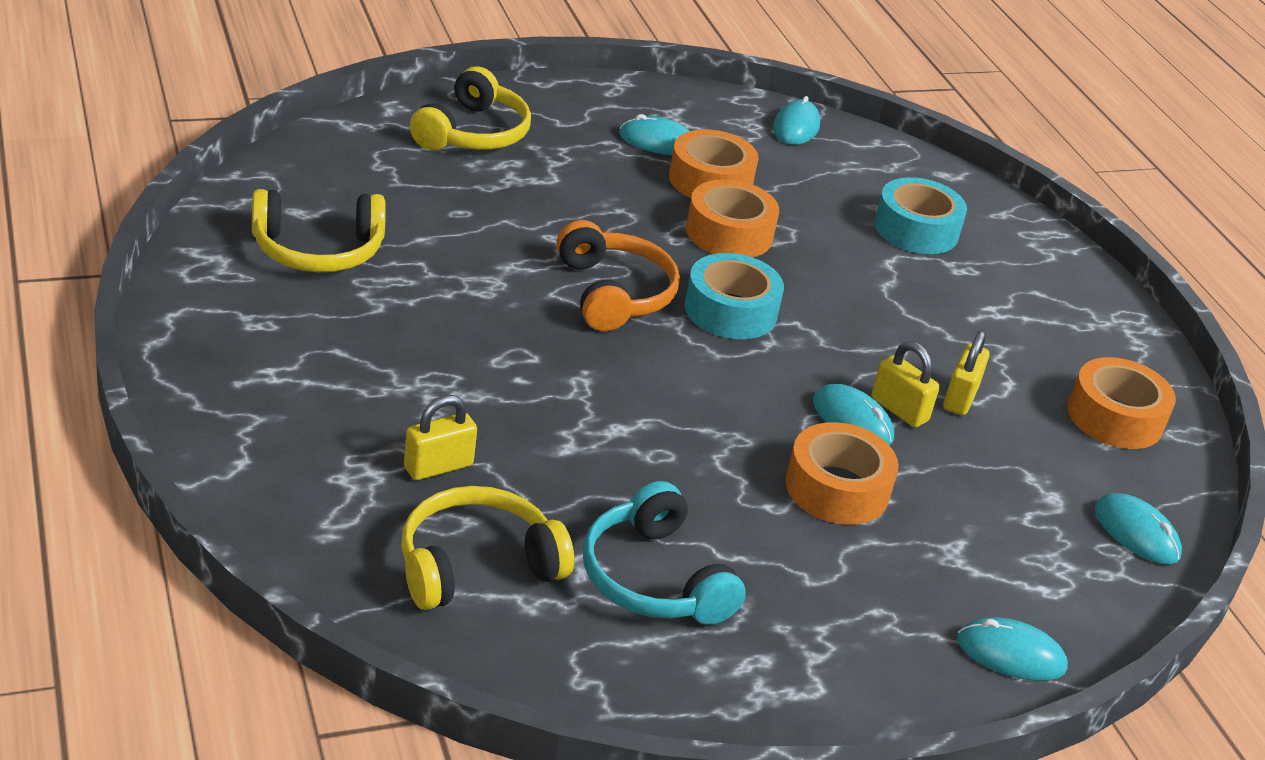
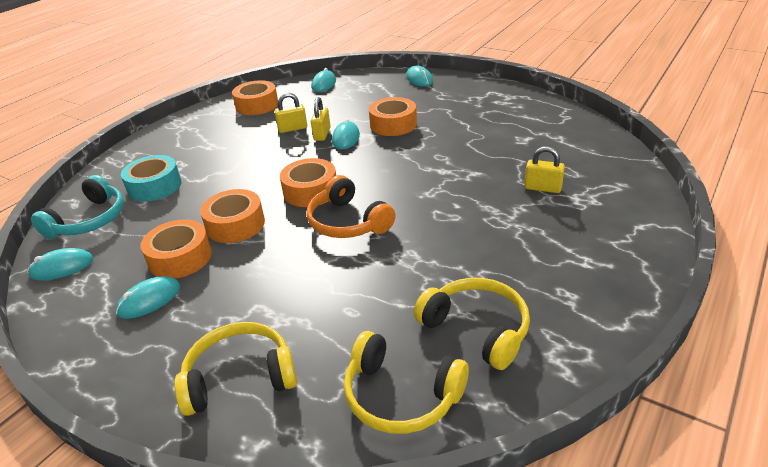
camera: 120 degrees left, 0 degrees up
yellow headphones [401,486,574,610] -> yellow headphones moved to [344,331,469,434]
orange headphones [556,220,680,331] -> orange headphones turned 75 degrees counterclockwise [307,175,396,238]
turquoise headphones [583,481,746,625] -> turquoise headphones moved to [31,175,124,239]
turquoise mouse [619,114,689,155] -> turquoise mouse turned 75 degrees clockwise [116,276,180,319]
turquoise tape [684,253,784,339] -> orange tape [280,158,336,207]

